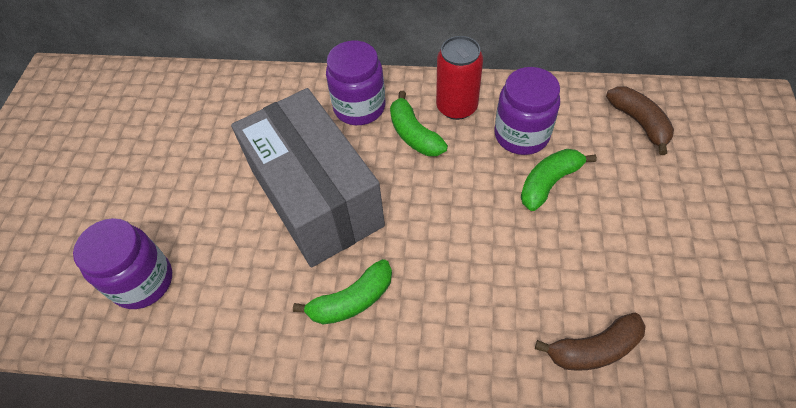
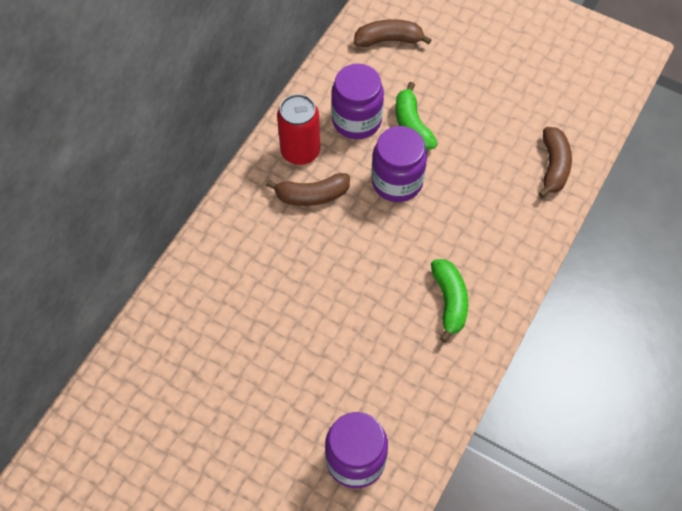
camera: 70 degrees left, 5 degrees up
grey box [231,88,385,267] -> none
purple jar [326,41,385,125] -> purple jar moved to [371,126,427,202]
green banana [390,91,448,156] -> brown banana [266,173,350,206]

